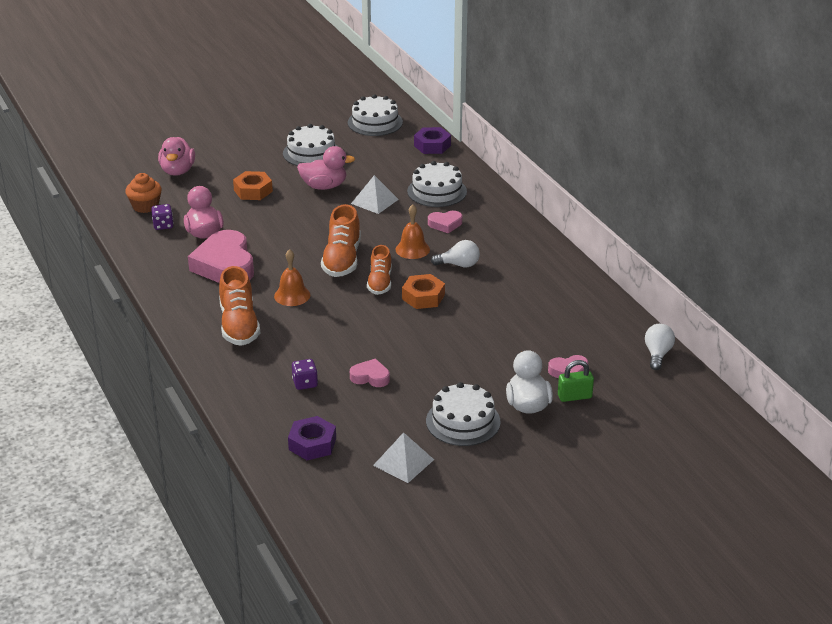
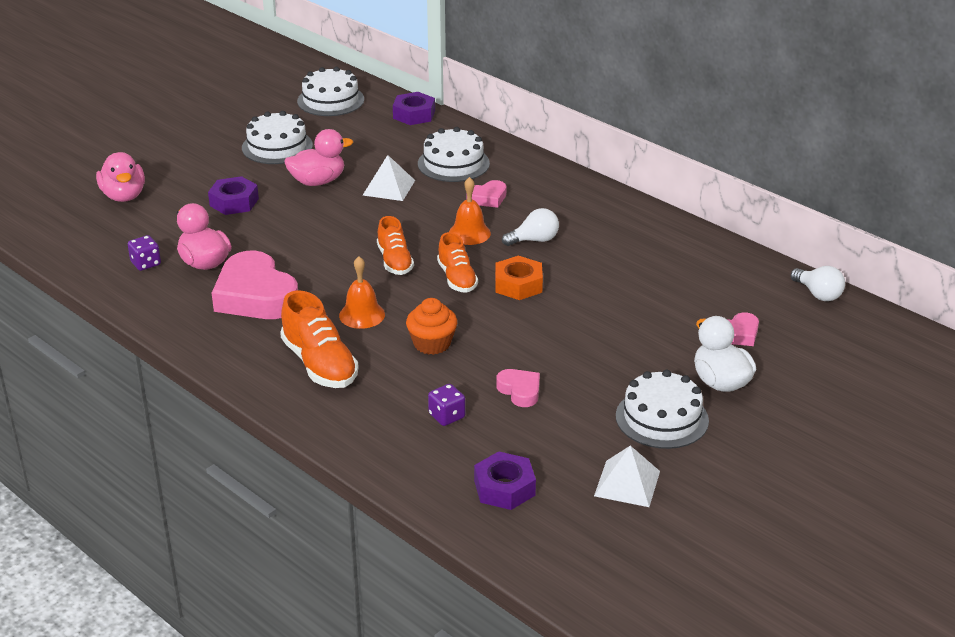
camera: 20 degrees left, 0 degrees up
orange cupcake [125,173,162,213] -> orange cupcake moved to [406,298,457,355]
orange nut [233,171,273,200] -> purple nut [208,176,259,215]
orange shoe [321,204,361,277] -> orange shoe [377,216,414,275], size x0.66
pink heart [350,359,390,387] -> pink heart turned 60 degrees clockwise [496,369,540,407]
green padlock [558,360,594,402] -> none
white light bulb [645,324,675,370] -> white light bulb turned 150 degrees clockwise [791,266,845,301]

